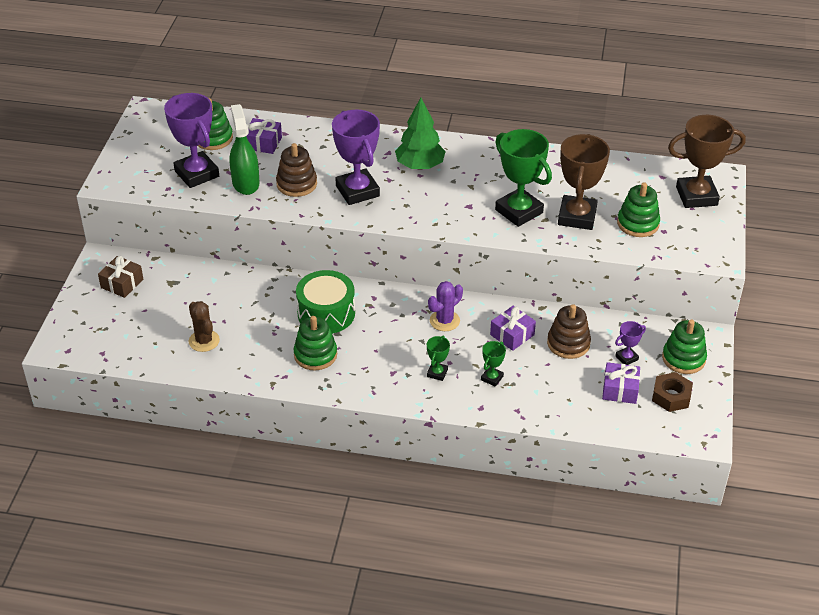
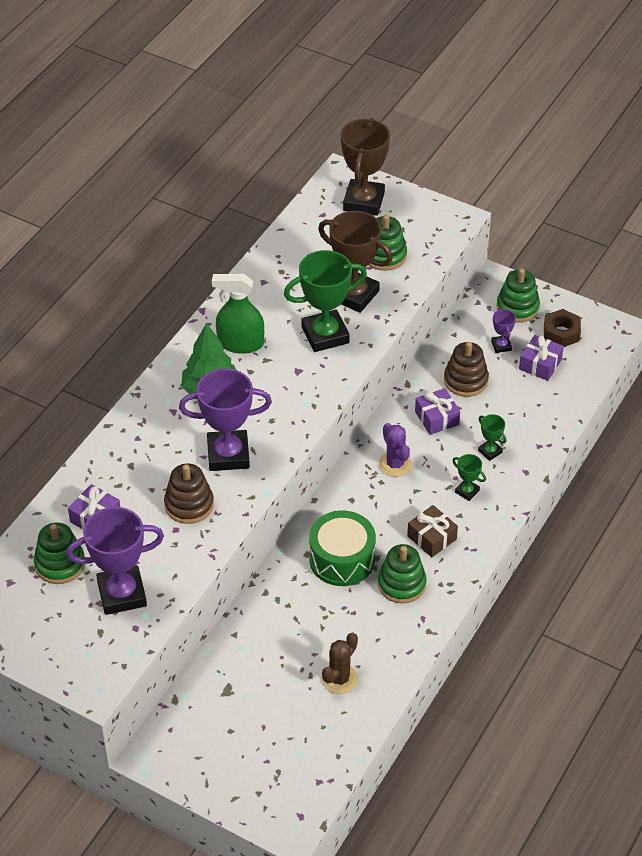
camera: 70 degrees left, 5 degrees up
brown gift [98,256,143,298] -> brown gift moved to [407,505,458,557]
brown cactus [189,301,220,352] -> brown cactus turned 45 degrees counterclockwise [322,633,358,694]
green spray bottle [229,104,260,195] -> green spray bottle moved to [212,274,264,354]

